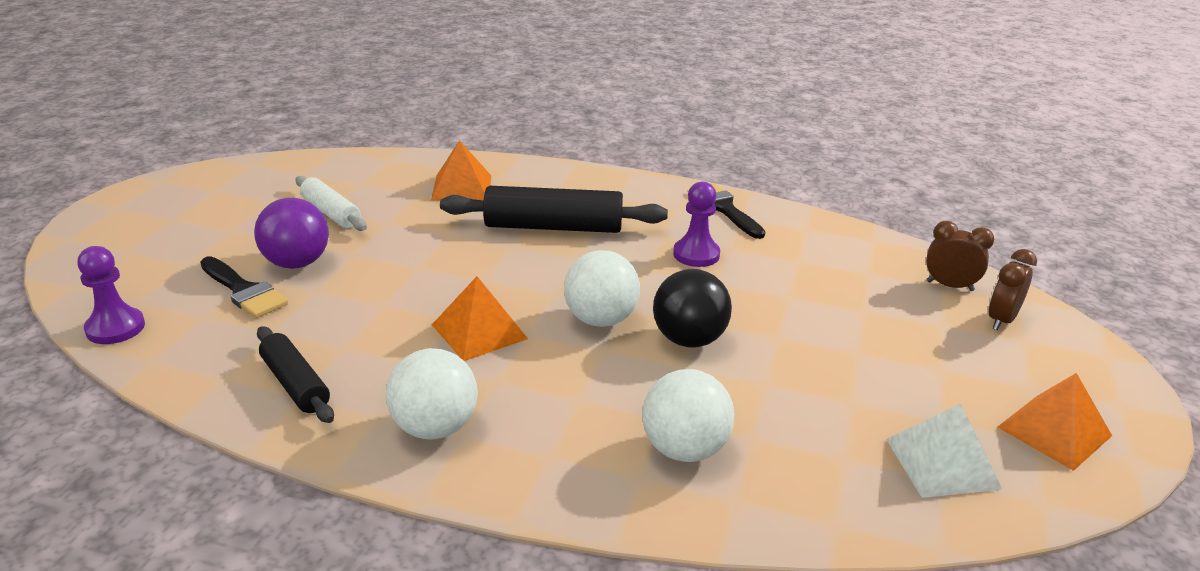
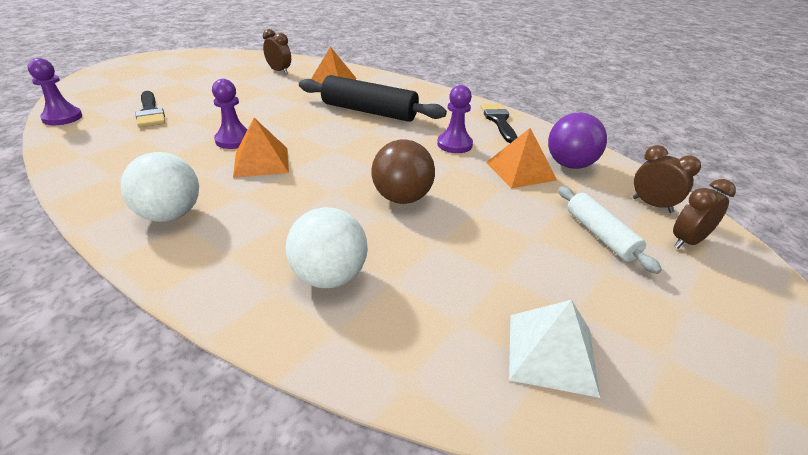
camera: 20 degrees right, 5 degrees up
purple ball [254,198,329,269] -> purple ball moved to [548,112,607,169]
black rolling pin [257,326,334,423] -> none
white rolling pin [296,176,367,231] -> white rolling pin moved to [558,186,662,274]
white ball [564,250,640,327] -> none
black ball [653,269,732,348] -> brown ball [371,140,435,204]
orange pyramid [998,373,1112,471] -> orange pyramid moved to [486,128,557,188]
none -> purple pawn [212,79,248,149]
none -> brown clock [263,29,291,74]

